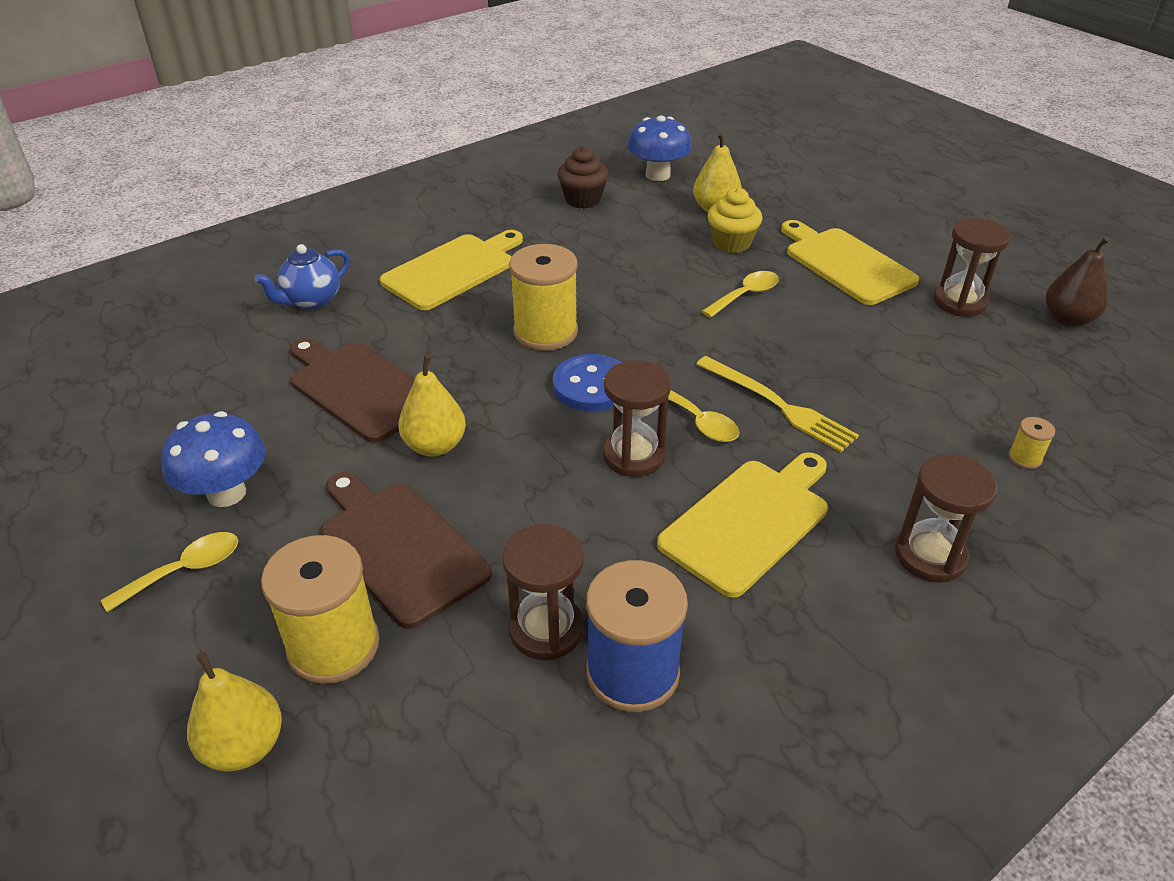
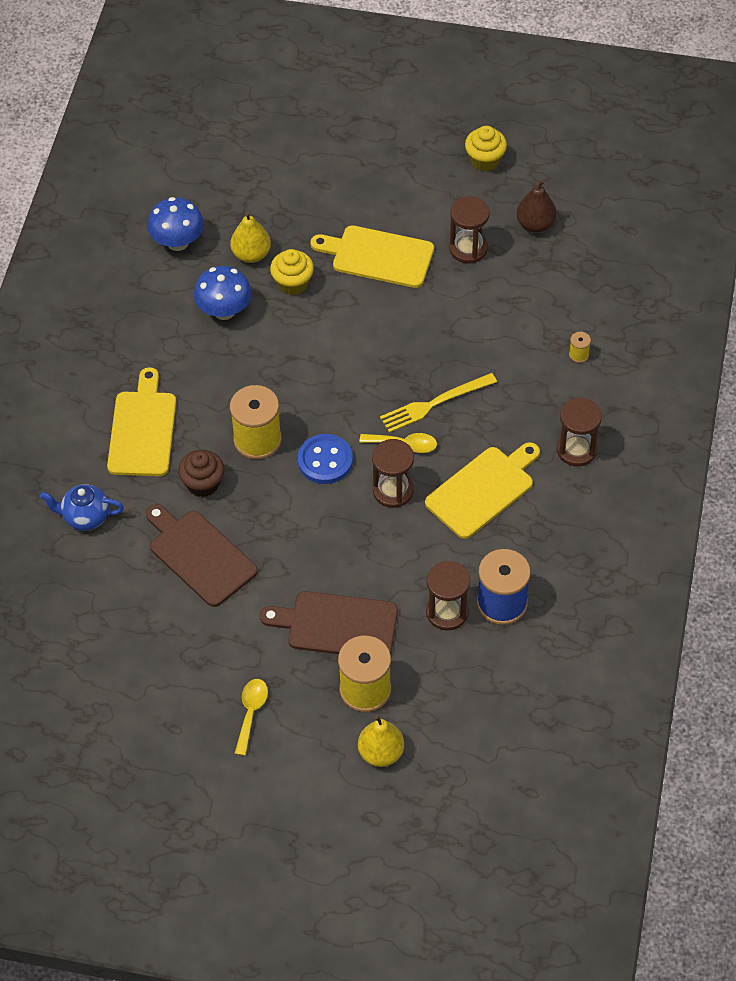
camera: 40 degrees left, 15 degrees up
blue mushroom [161,411,266,507] -> blue mushroom moved to [194,266,252,320]
blue teapot [255,244,350,310] -> blue teapot turned 90 degrees clockwise [40,484,124,531]
brown cutting board [290,338,415,443] -> brown cutting board turned 45 degrees clockwise [146,504,258,607]
yellow pear [398,355,466,457] -> none
brown cupcake [558,146,608,209] -> brown cupcake moved to [178,450,225,497]
yellow cutting board [657,452,828,598] -> yellow cutting board turned 45 degrees clockwise [425,442,540,539]
yellow fork [696,356,859,452] -> yellow fork turned 150 degrees clockwise [380,373,497,433]
yellow spoon [702,271,779,318] -> none
none -> yellow cupcake [465,126,507,171]

